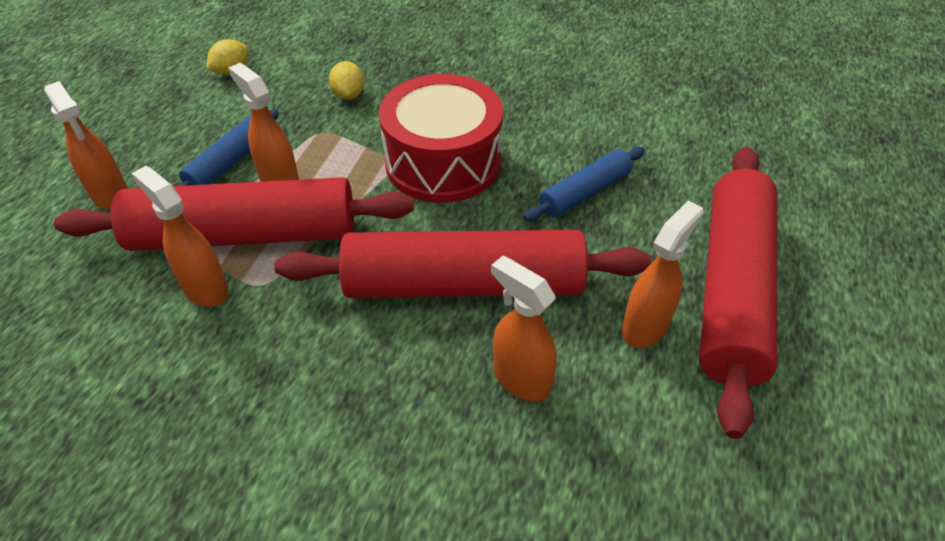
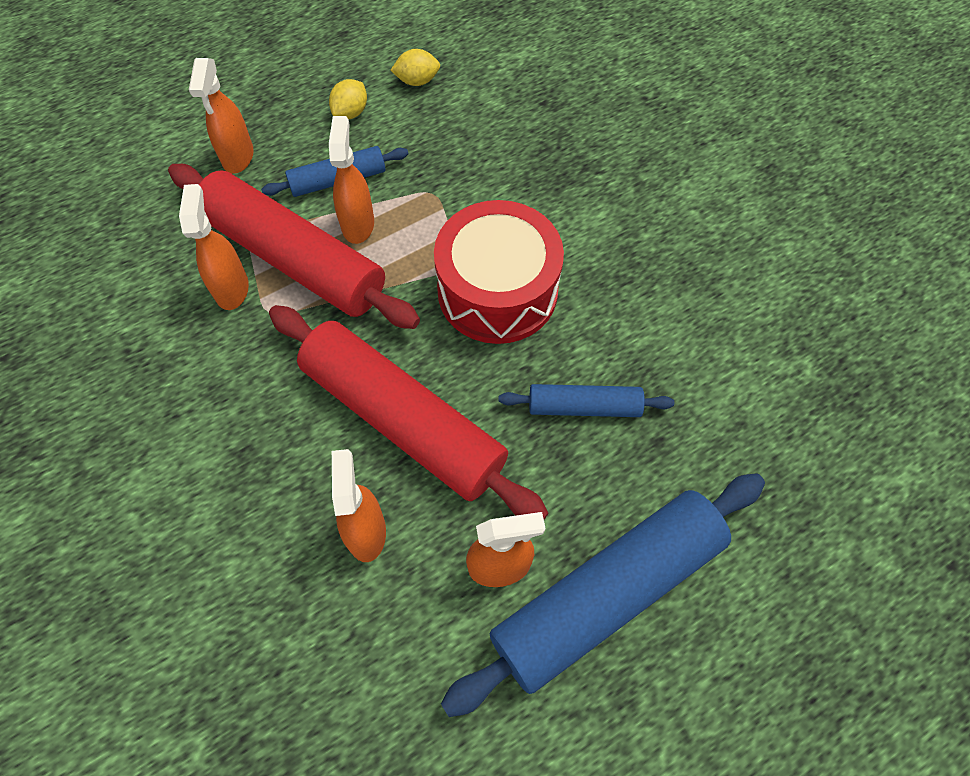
camera: 40 degrees right, 15 degrees up
yellow lemon [329,61,365,100] -> yellow lemon moved to [329,79,367,119]
red rolling pin [699,147,777,439] -> blue rolling pin [441,473,765,717]

